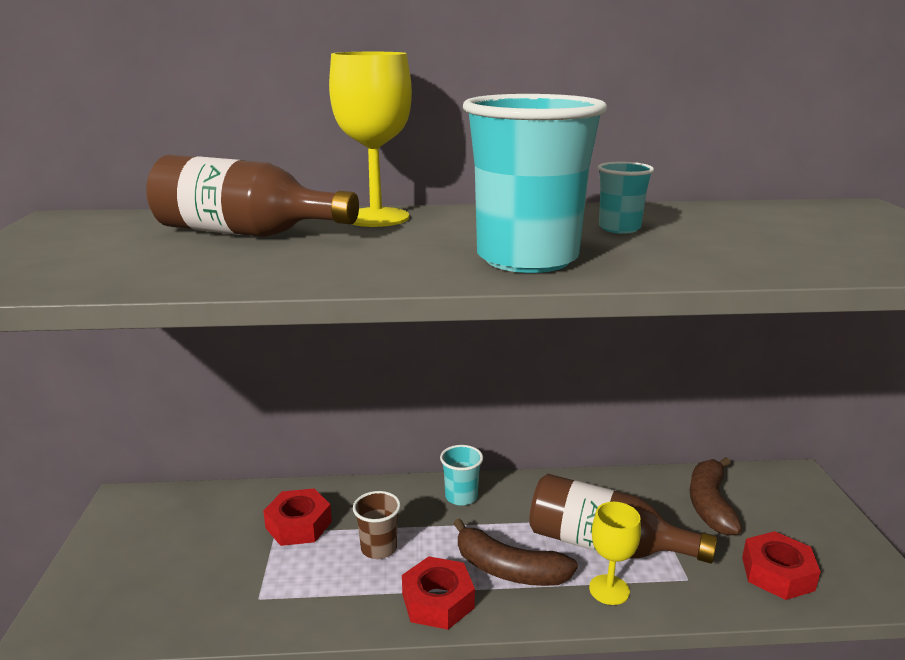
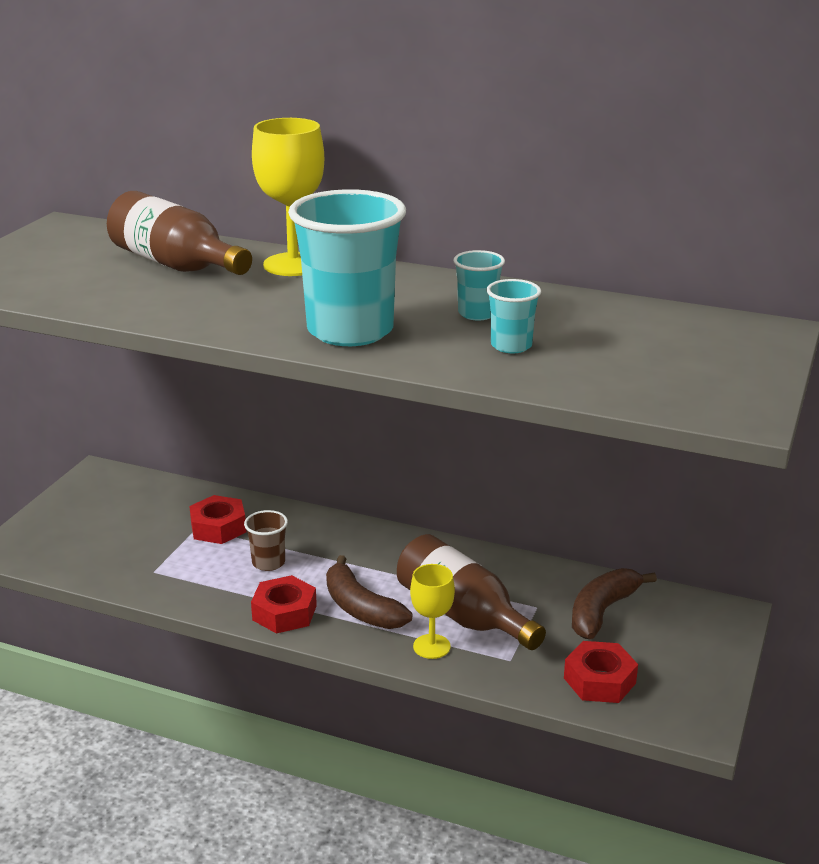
camera: 25 degrees right, 5 degrees up
turquoise cup [440,445,483,506] -> turquoise cup moved to [487,279,541,353]

